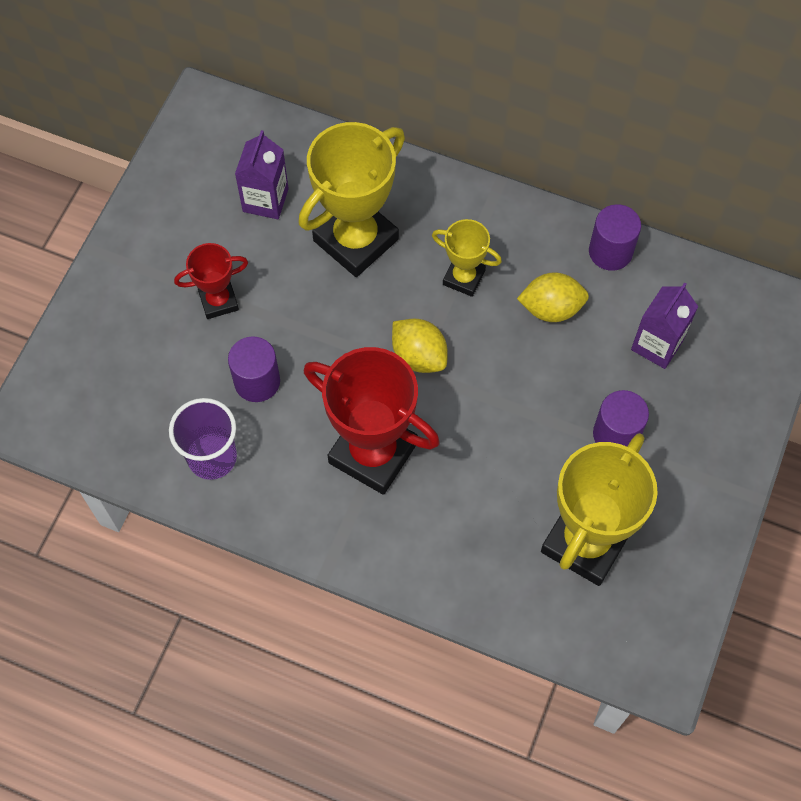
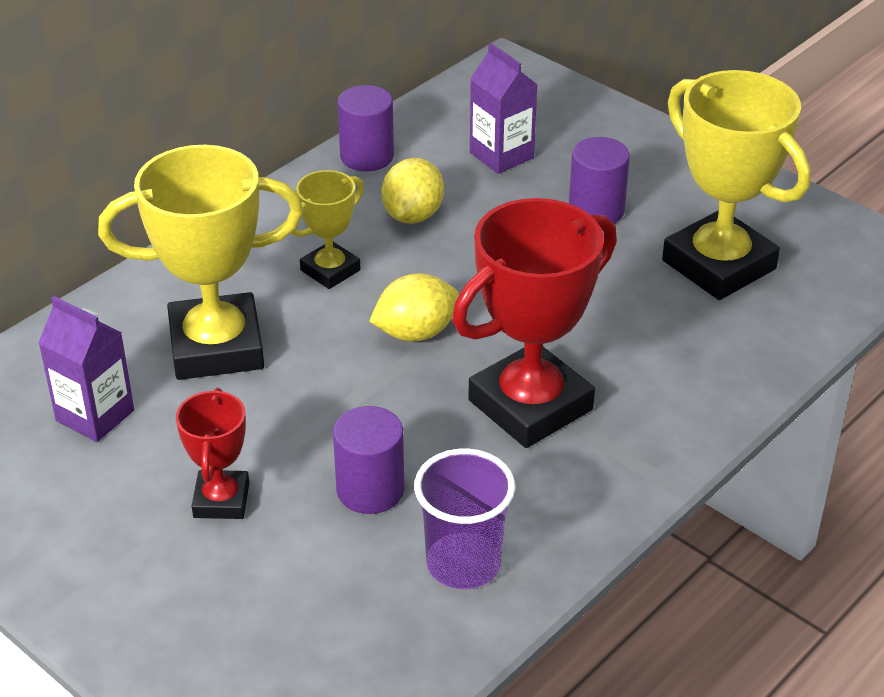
camera: 70 degrees left, 25 degrees down
yellow trophy [298,122,405,277] -> yellow trophy turned 75 degrees counterclockwise [98,145,304,380]

